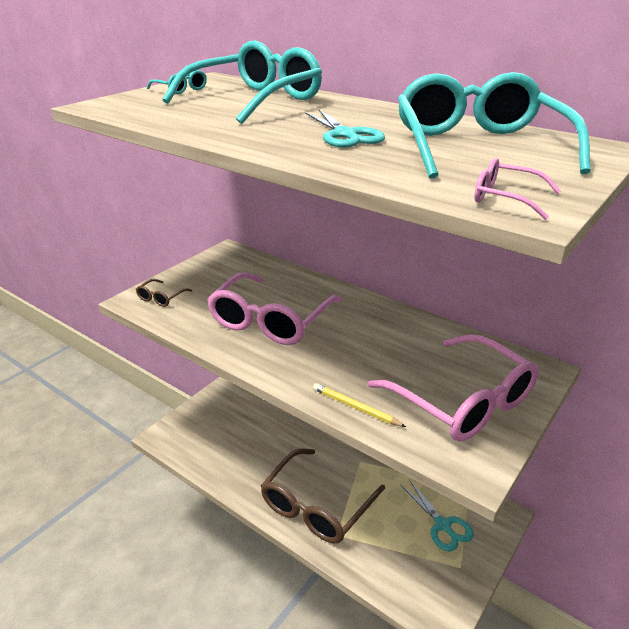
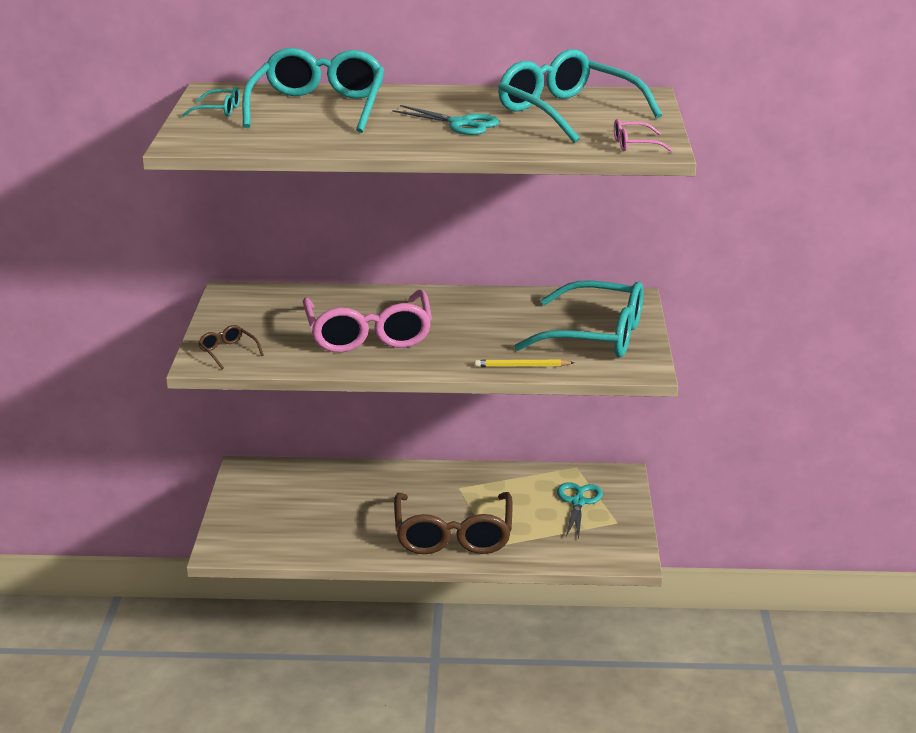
camera: 35 degrees left, 5 degrees down
brown glasses [136,279,192,307] -> brown glasses turned 150 degrees clockwise [198,325,264,369]
pink glasses [367,334,539,442] -> turquoise glasses [514,280,643,357]
turquoise scissors [400,480,474,551] -> turquoise scissors turned 105 degrees counterclockwise [557,482,603,539]

